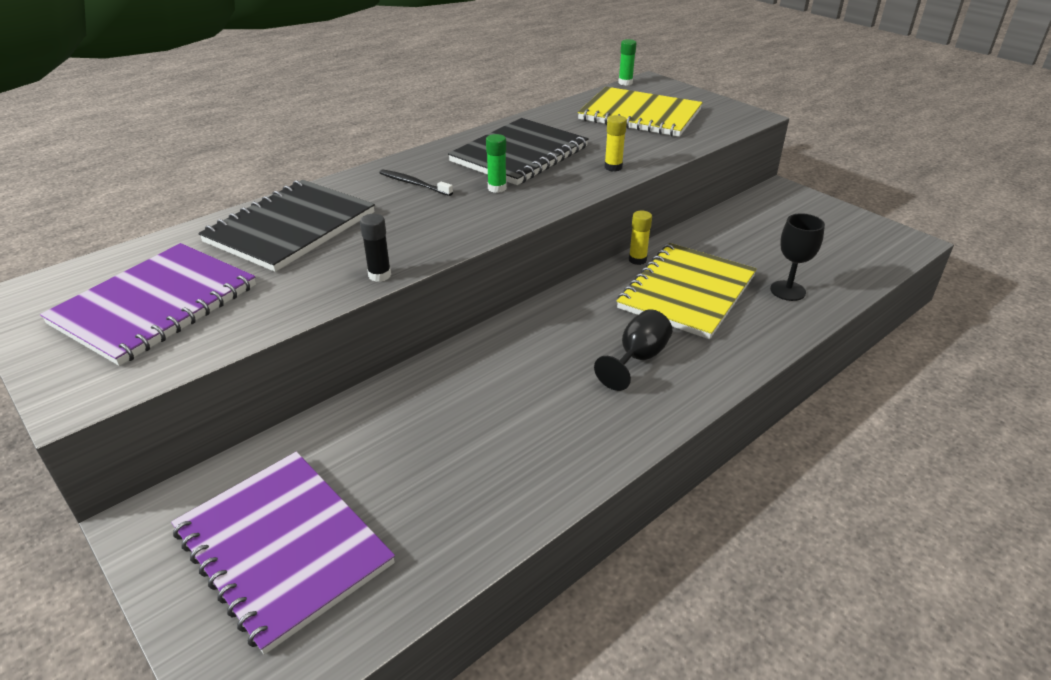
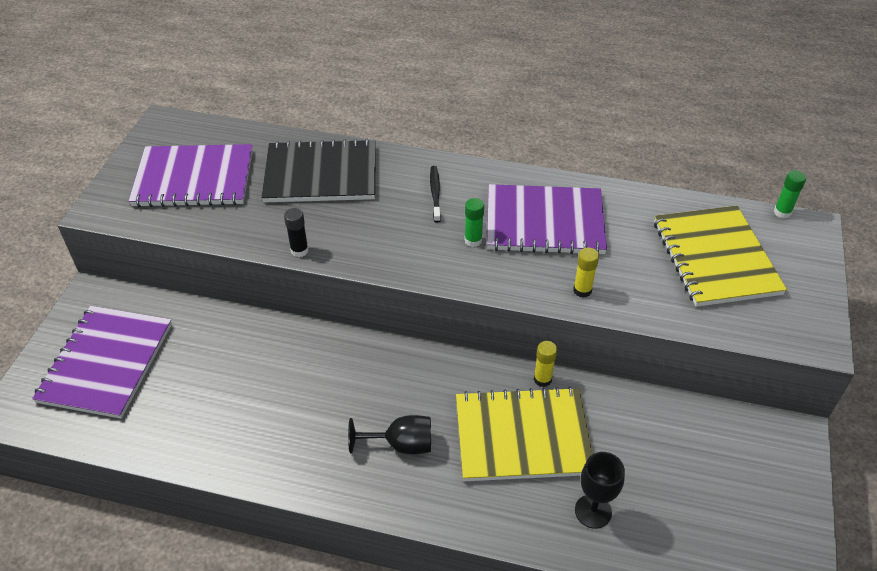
camera: 55 degrees right, 10 degrees up
black notebook [448,118,589,185] -> purple notebook [487,184,607,254]

